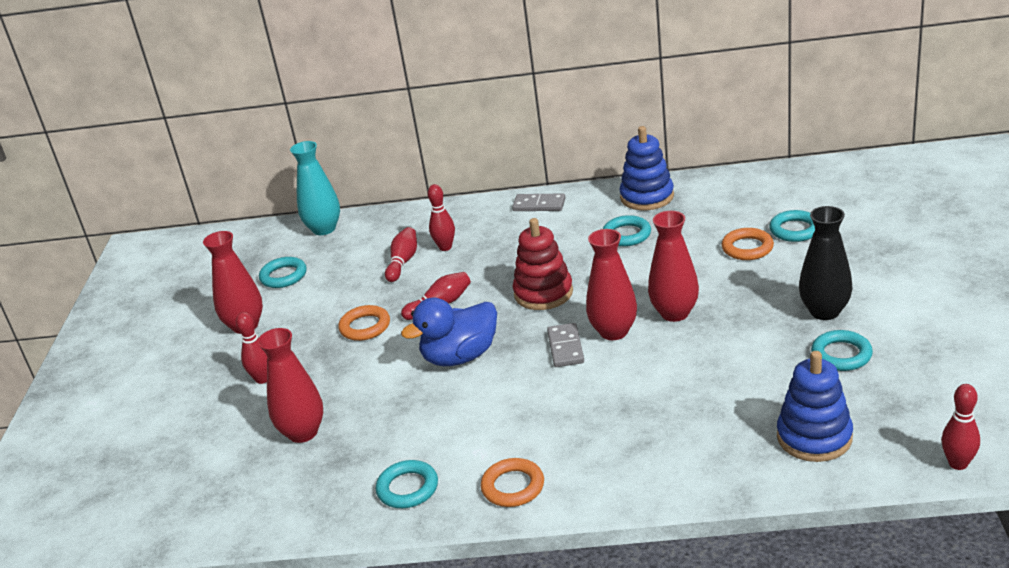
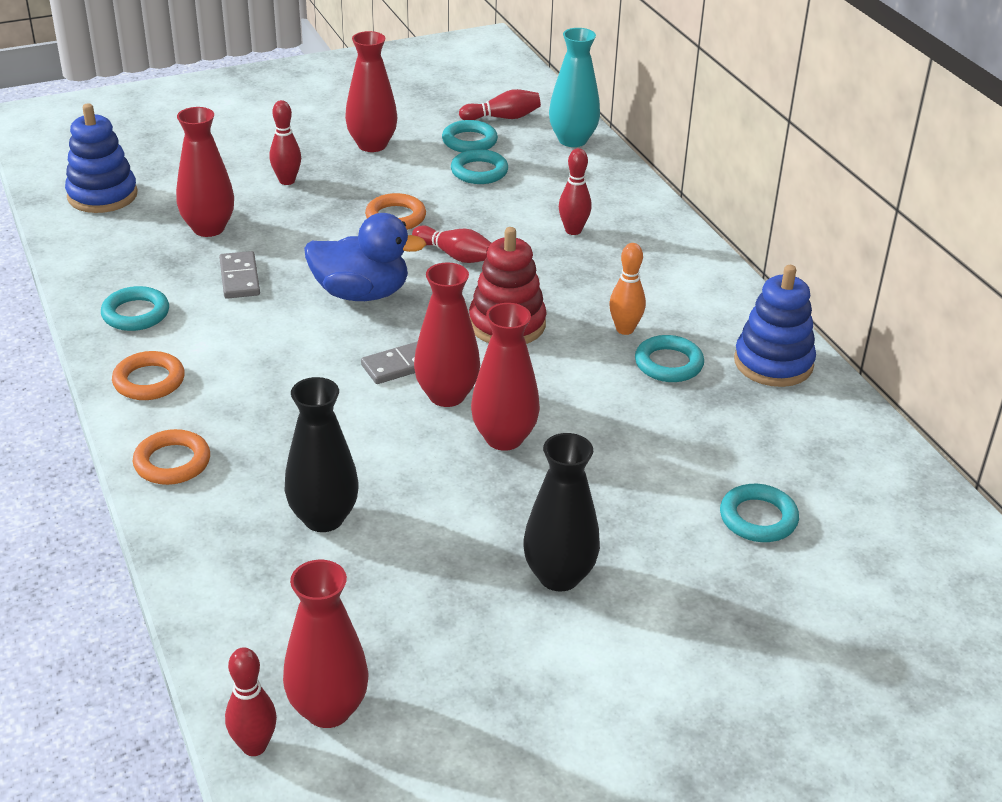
camera: 60 degrees right, 5 degrees up
red bowling pin [385,227,417,282] -> red bowling pin moved to [459,89,541,120]
blue duck [401,298,497,366] -> blue duck turned 150 degrees clockwise [304,213,426,301]
grey domino [512,193,565,211] -> grey domino moved to [219,251,260,299]
orange ring [722,228,774,260] -> orange ring moved to [133,429,210,485]
blue stacking toy [777,351,853,462] -> blue stacking toy moved to [65,103,137,213]
turquoise ring [811,330,873,371] -> turquoise ring moved to [451,149,508,184]
none -> red vase [283,560,369,728]
none -> black vase [285,377,359,532]
none -> orange bowling pin [609,243,646,335]

